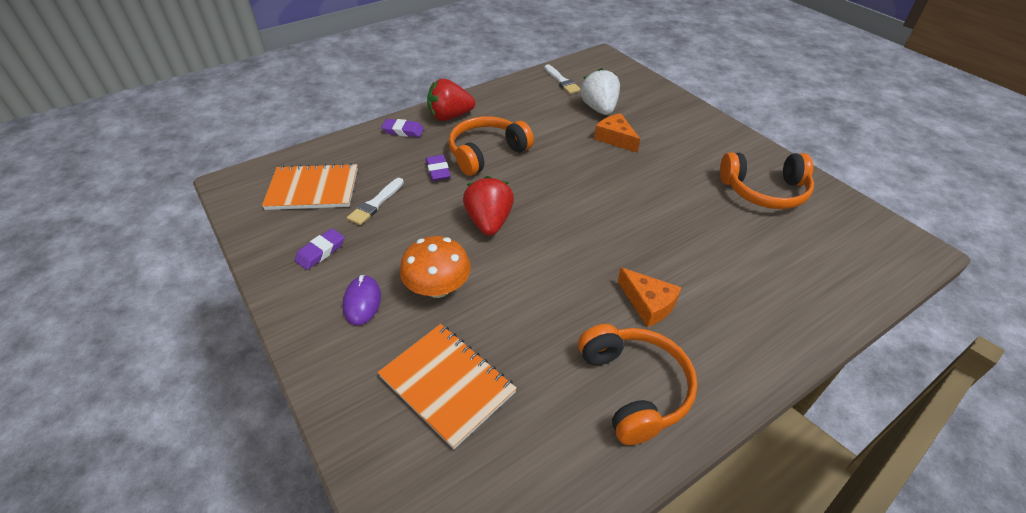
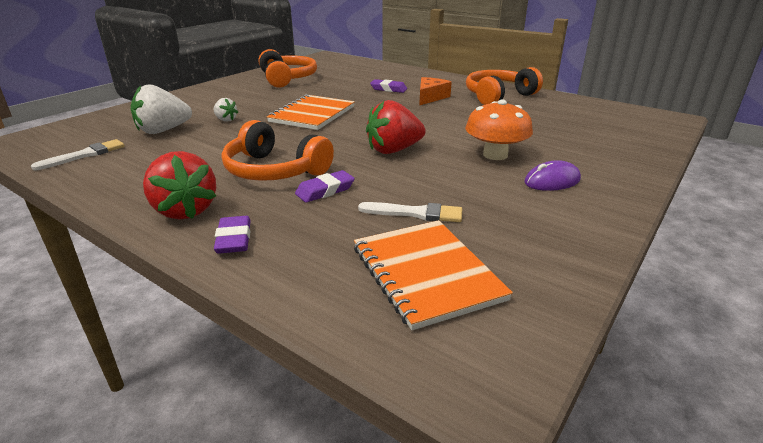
camera: 110 degrees left, 15 degrees down
purple eraser [295,228,344,270] -> purple eraser moved to [370,79,407,93]
orange notebook [378,324,517,449] -> orange notebook moved to [267,94,355,130]
orange cheese [594,113,640,153] -> white strawberry [214,98,239,122]

